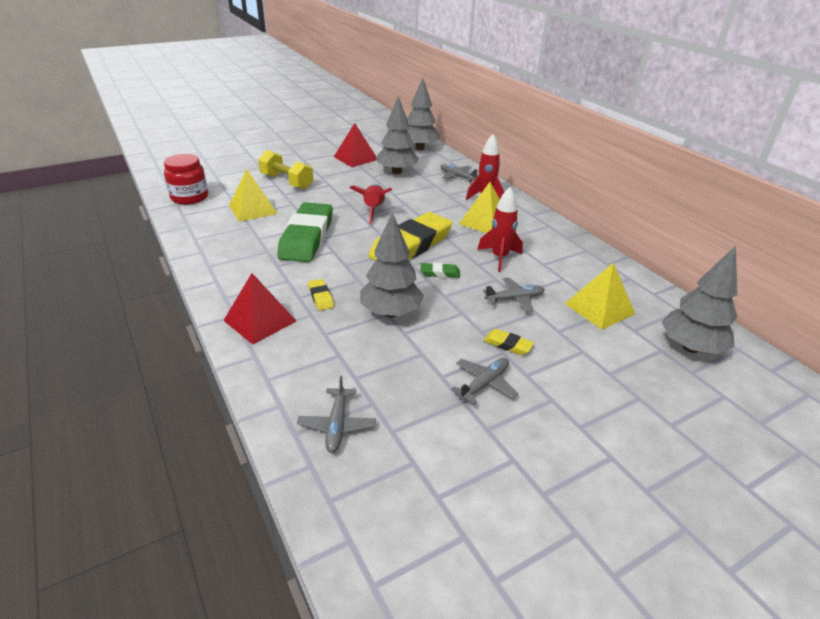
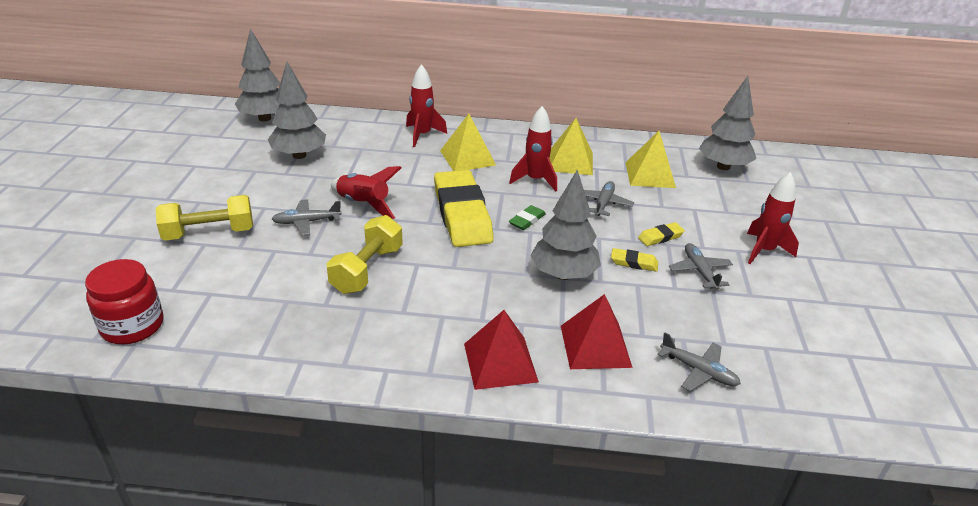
camera: 55 degrees left, 0 degrees up
yellow pyramid [229,169,278,222] -> yellow pyramid moved to [549,118,593,175]
green eraser [277,202,333,262] -> yellow dumbbell [326,215,403,294]
yellow eraser [308,279,334,311] -> yellow eraser moved to [611,248,658,272]
red pyramid [334,123,377,167] -> red pyramid moved to [561,294,633,369]
grey plane [441,164,478,182] -> grey plane moved to [272,199,342,236]
none -> red rocket [747,172,799,264]

